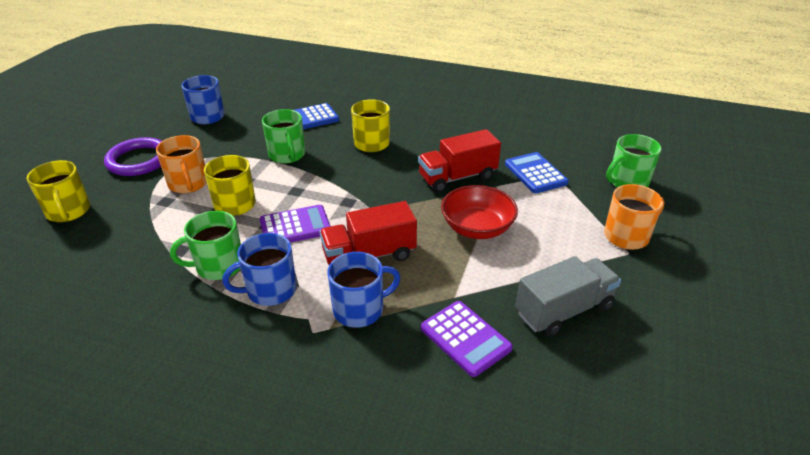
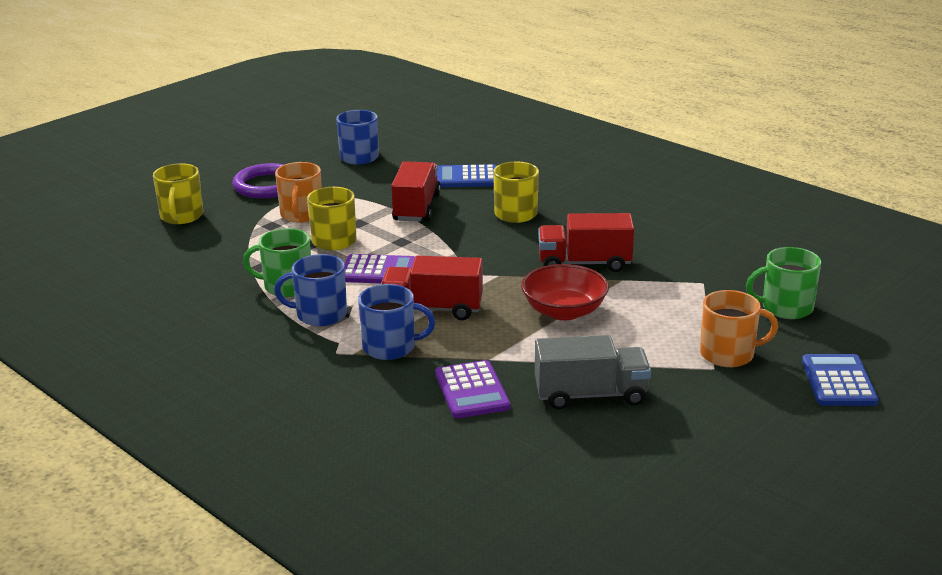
camera: 25 degrees right, 10 degrees down
green mug [262,109,305,163] -> red truck [391,161,441,222]
blue calculator [505,152,569,193] -> blue calculator moved to [802,354,879,406]

